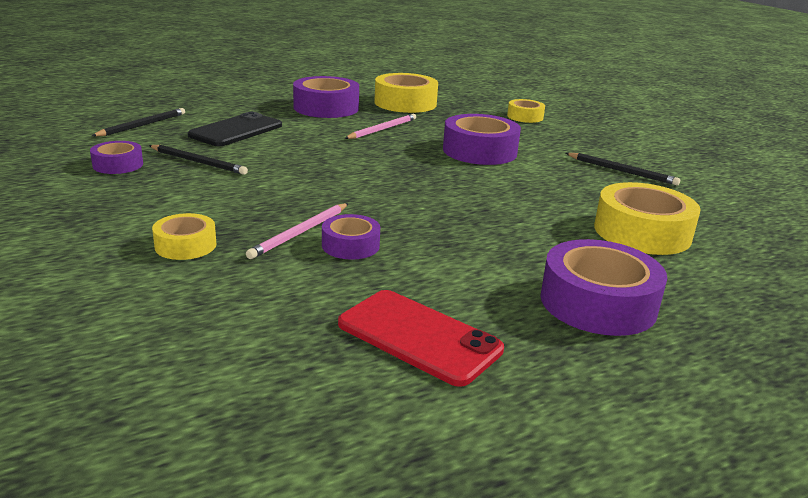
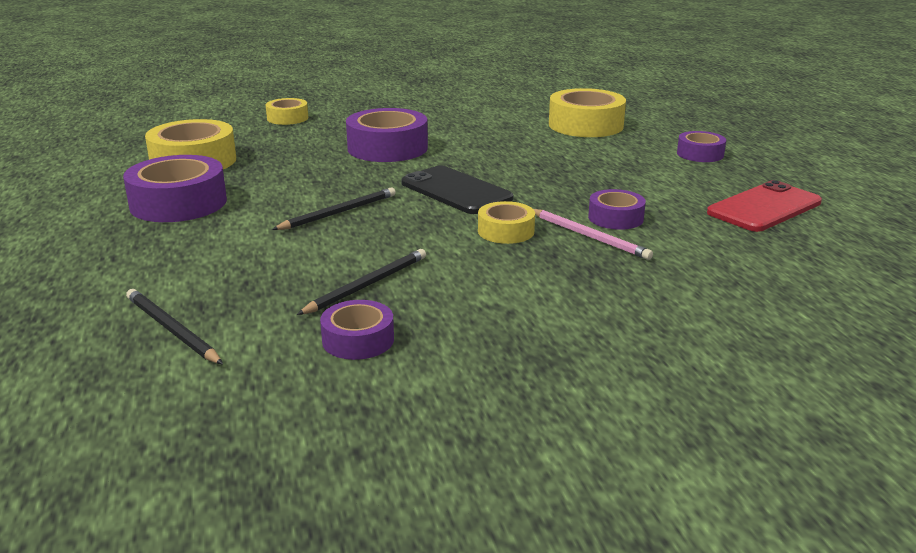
camera: 75 degrees left, 0 degrees up
yellow tape [152,213,216,260] -> yellow tape moved to [478,201,535,244]
black phone [188,112,282,146] -> black phone moved to [401,166,513,214]
pink pencil [344,114,416,139] -> none
purple tape [540,239,668,336] -> purple tape [677,131,726,162], size x0.56
black pencil [566,153,680,185] -> black pencil moved to [272,188,396,230]

